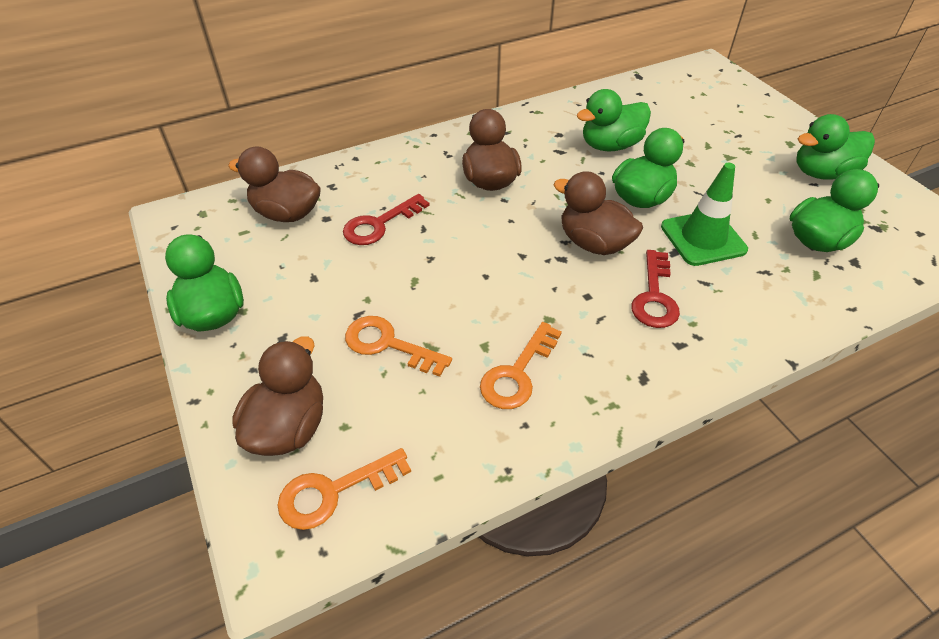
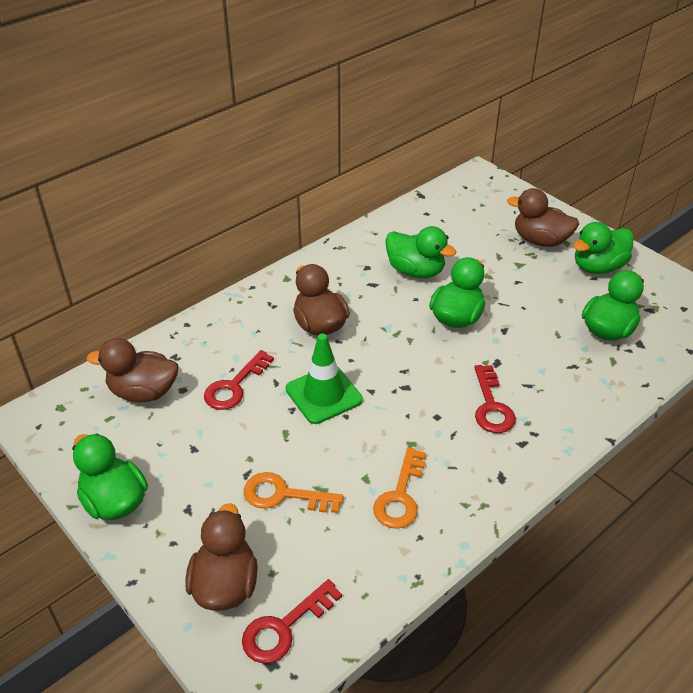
camera: 15 degrees left, 5 degrees down
orange key [277,448,411,530] -> red key [242,579,342,664]
brown duck [554,171,643,255] -> brown duck moved to [507,188,579,247]
green duck [577,89,651,151] -> green duck turned 105 degrees counterclockwise [385,226,456,278]
green traffic cone [661,163,748,266] -> green traffic cone moved to [286,334,363,424]

